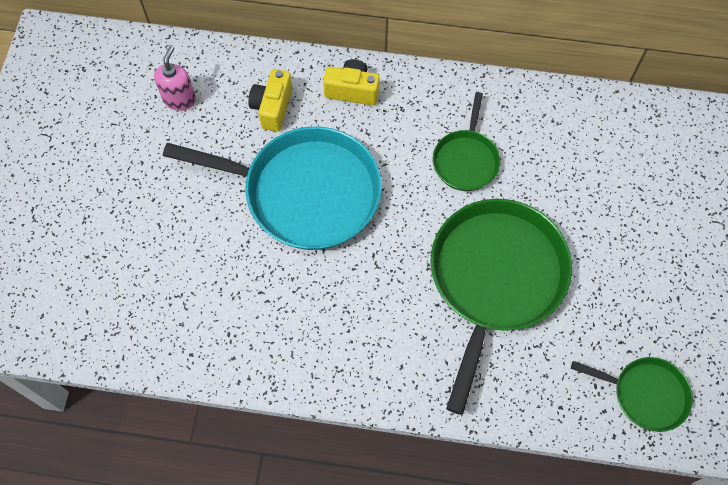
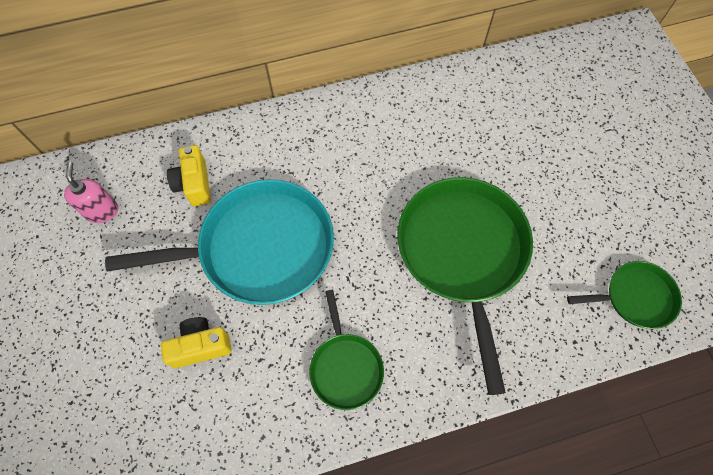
camera: 25 degrees left, 0 degrees up
yellow camera [323,59,380,105] -> yellow camera moved to [161,317,232,368]
green pan [433,92,500,191] -> green pan moved to [309,290,384,410]

